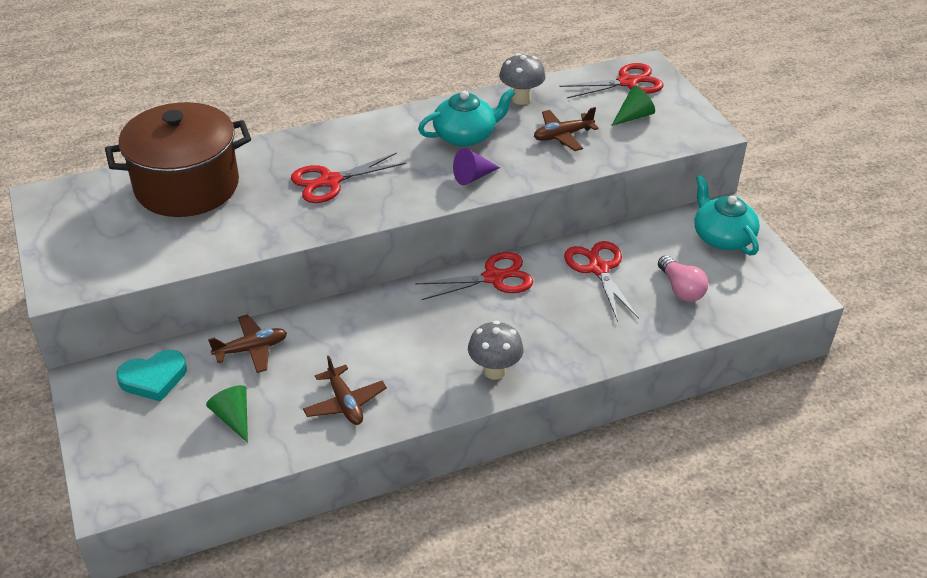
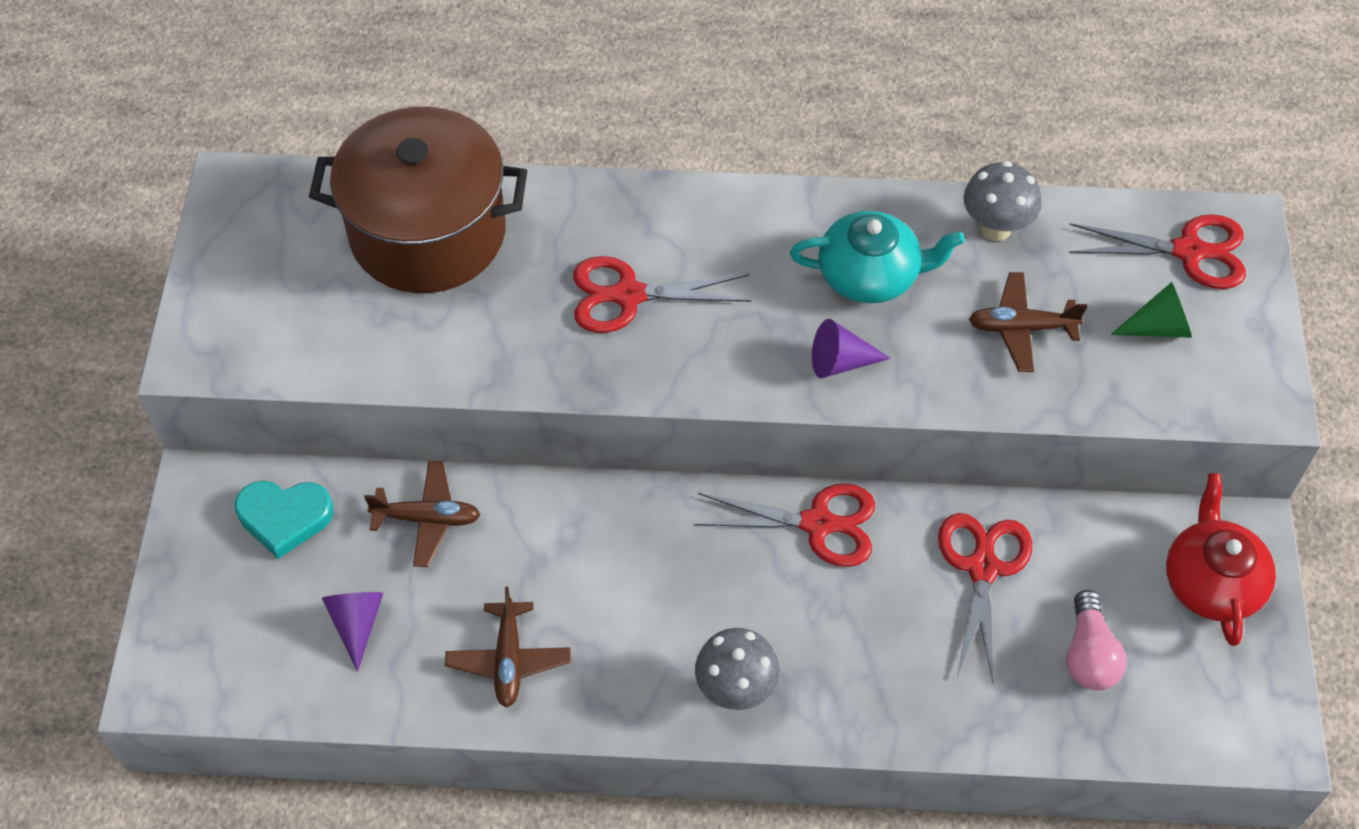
camera: 25 degrees right, 15 degrees up
green cone [206,385,248,443] -> purple cone [322,592,383,672]
turquoise teapot [695,175,760,255] -> red teapot [1166,473,1276,646]

